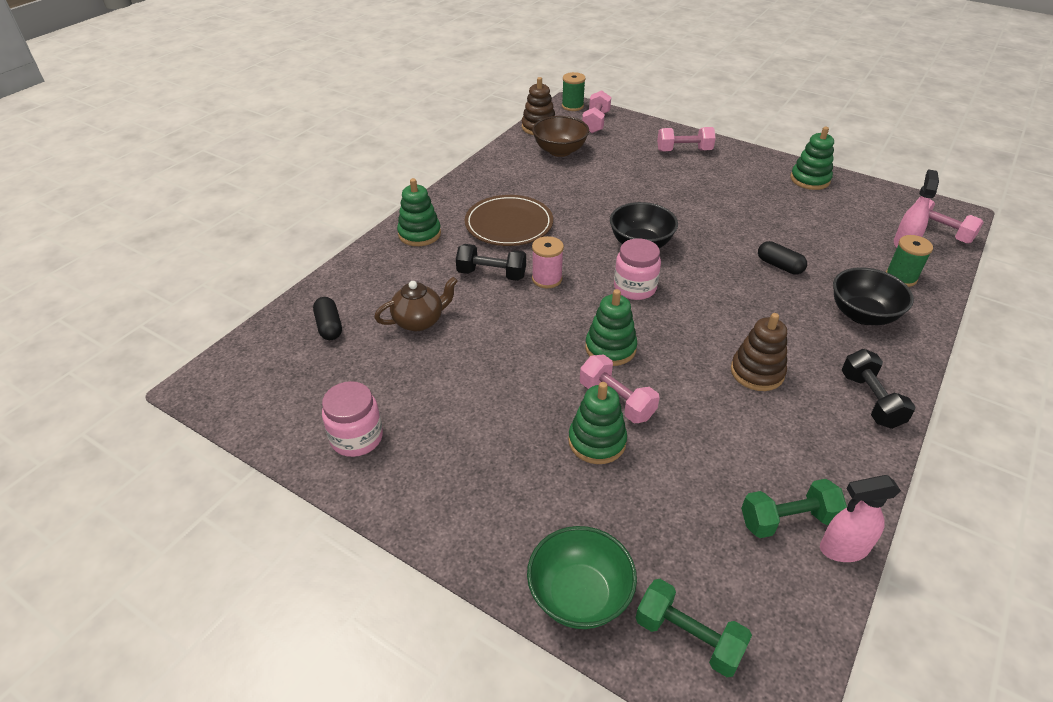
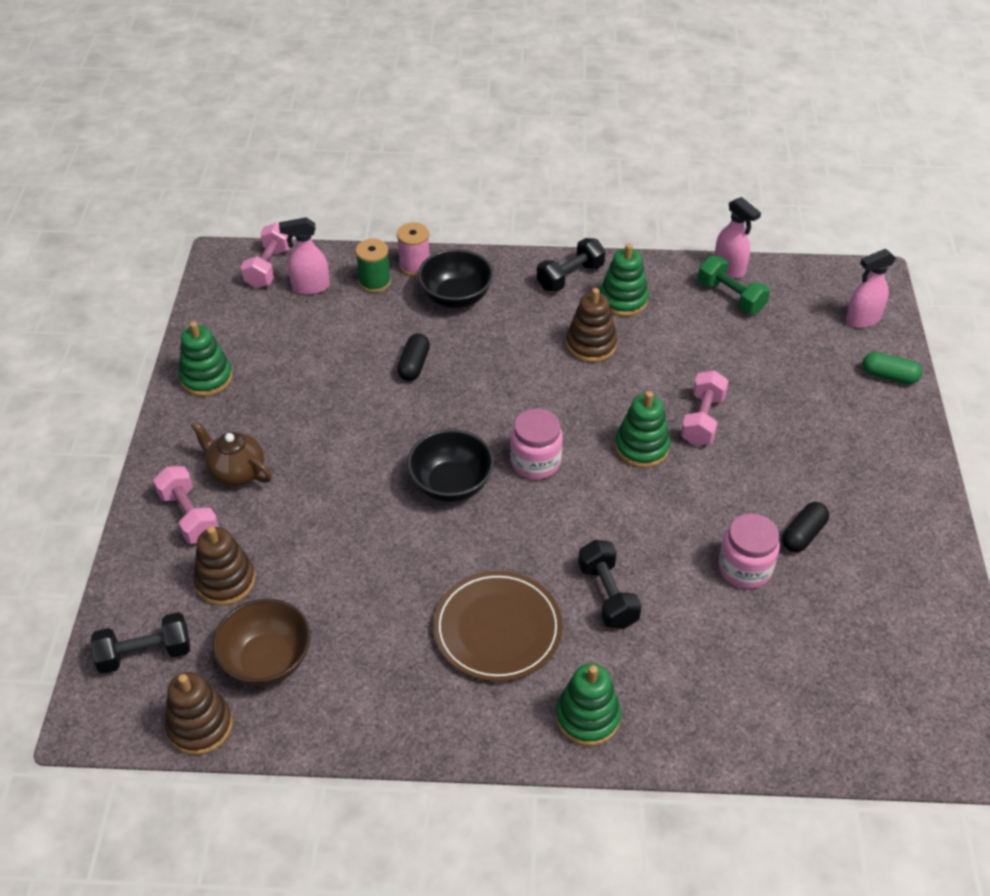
camera: 120 degrees left, 5 degrees up
black capsule [313,297,342,340] -> black capsule moved to [782,502,829,552]
pink jar [322,381,383,457] -> pink jar moved to [718,513,780,589]
brown teapot [374,277,458,331] -> brown teapot moved to [191,421,272,486]
green bowl [527,526,637,629] -> green capsule [862,352,922,384]
pink spool [532,236,564,288] -> pink spool moved to [397,223,430,276]
green spool [562,72,586,111] -> none
green stacking toy [568,382,627,464] -> green stacking toy moved to [600,243,649,317]
pink dumbbell [582,90,611,133] -> black dumbbell [90,612,190,674]
green dumbbell [636,579,752,677] -> pink spray bottle [846,249,896,328]
none -> brown stacking toy [194,526,255,605]

